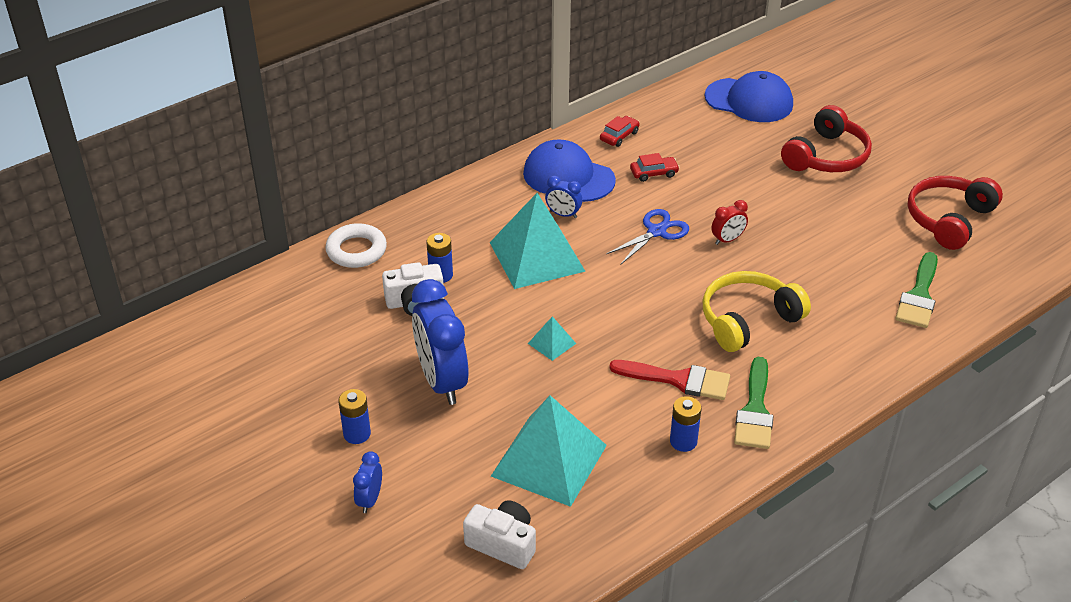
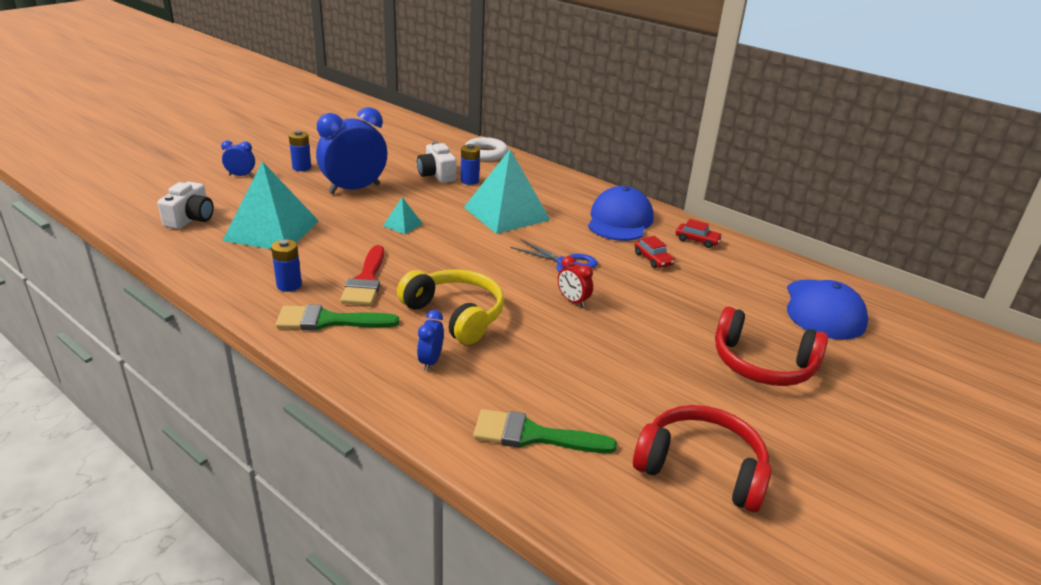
camera: 75 degrees right, 10 degrees down
blue clock [545,176,582,218] -> blue clock moved to [417,310,444,371]

